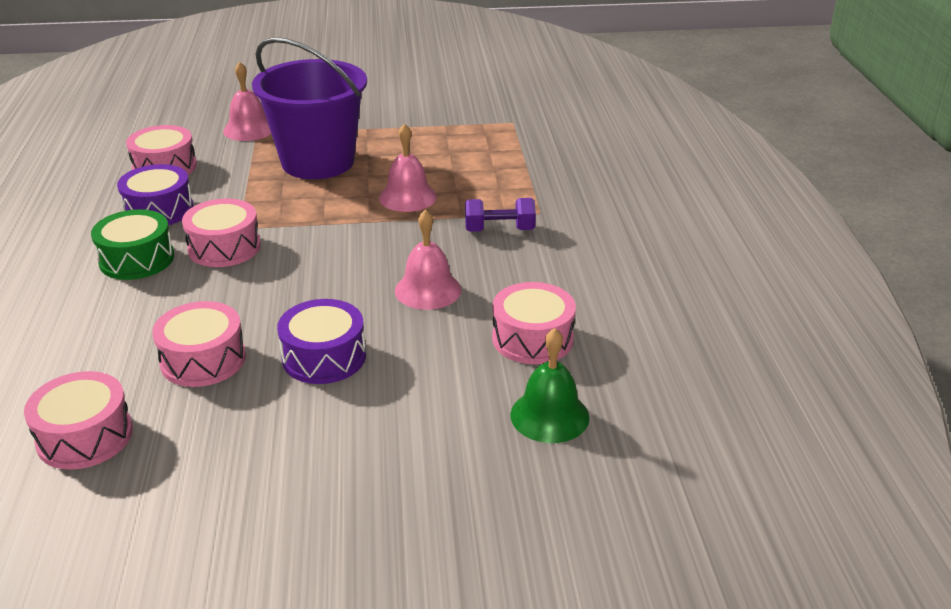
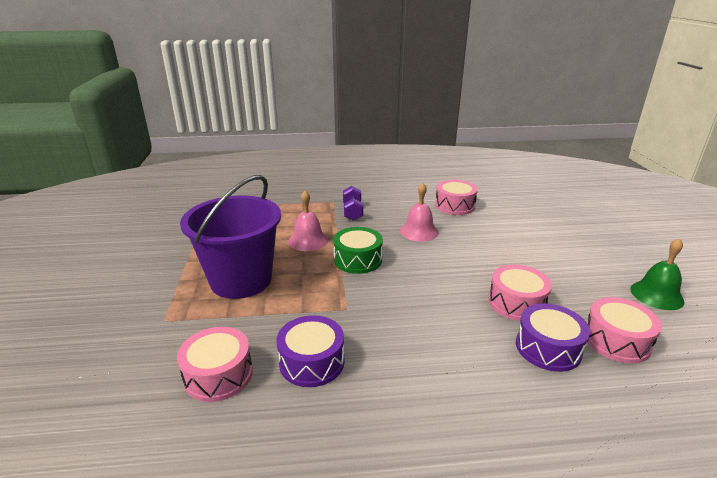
camera: 90 degrees left, 5 degrees down
green drum [91,209,174,280] -> green drum moved to [333,227,383,274]
pink drum [182,198,261,267] -> none
pink bell [223,61,271,141] -> none
purple drum [277,299,366,384] -> purple drum moved to [516,303,590,372]
green bell [510,328,589,443] -> green bell moved to [630,238,685,310]

